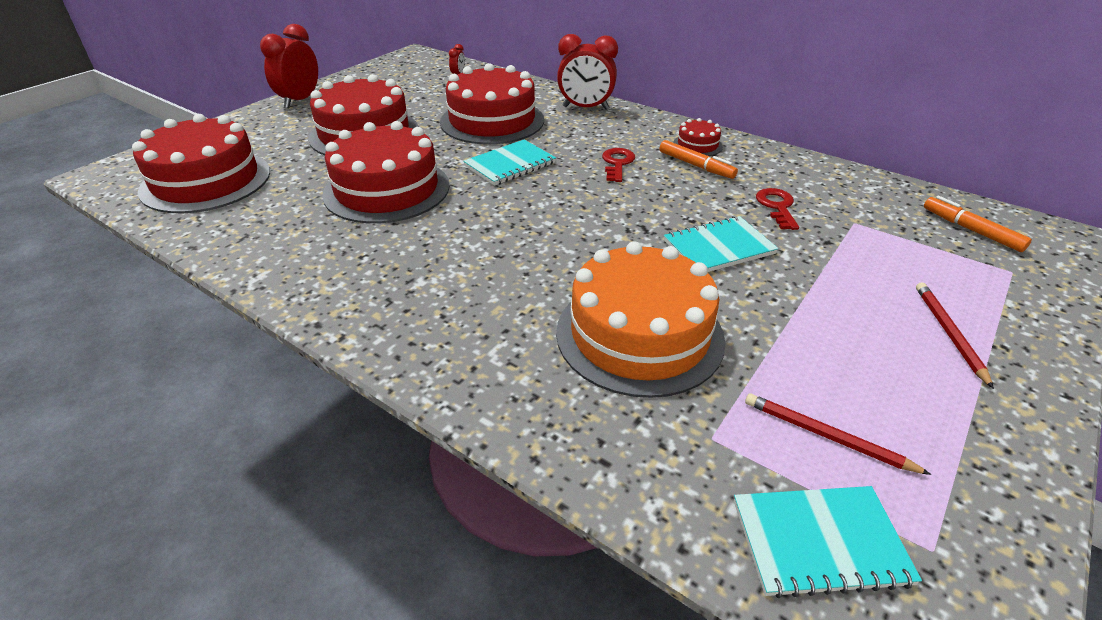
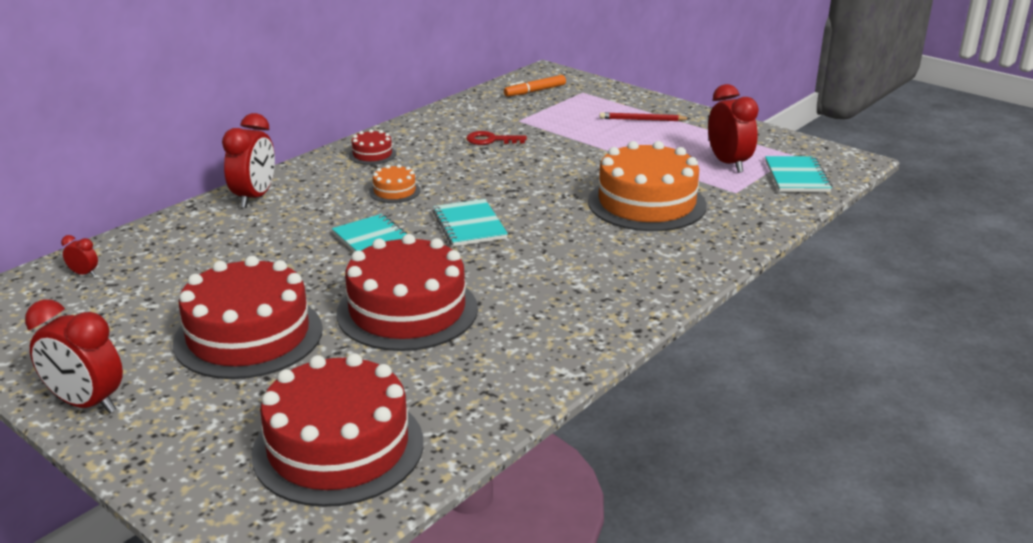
camera: 85 degrees left, 10 degrees down
red cake [440,63,544,144] -> none
red key [602,148,635,182] -> orange cake [369,164,420,203]
orange marker [660,140,738,179] -> none
turquoise notebook [664,216,778,272] -> turquoise notebook moved to [433,199,508,247]
red pencil [745,393,931,475] -> red clock [708,84,759,173]

